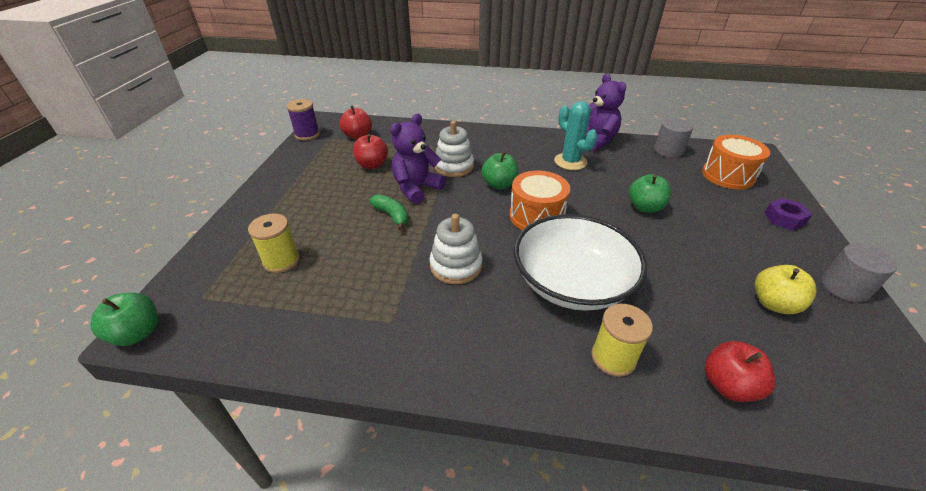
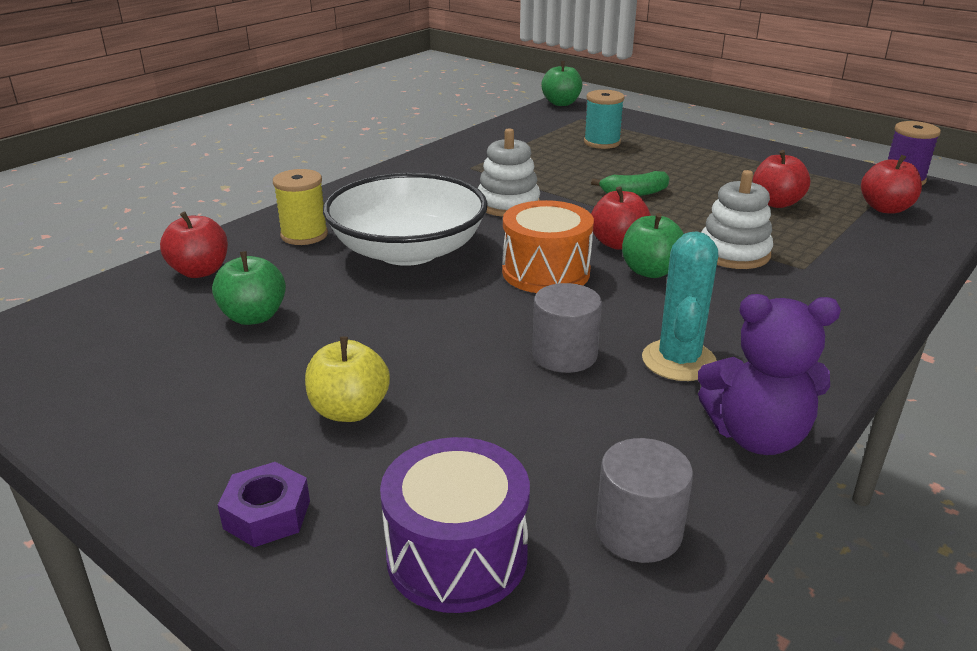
camera: 120 degrees right, 10 degrees down
yellow spool [248,214,300,273] -> turquoise spool [584,90,625,149]
purple teddy bear [390,114,446,204] -> none
turquoise cactus [554,101,597,170] -> turquoise cactus turned 75 degrees counterclockwise [642,231,718,381]
green apple [629,174,671,213] -> green apple moved to [212,251,286,325]
orange drum [702,135,770,189] -> purple drum [380,437,530,613]
yellow apple [755,265,817,314] -> yellow apple moved to [305,336,390,422]
grey cylinder [821,244,897,302] -> grey cylinder moved to [532,283,602,373]
none -> red apple [591,186,651,250]

